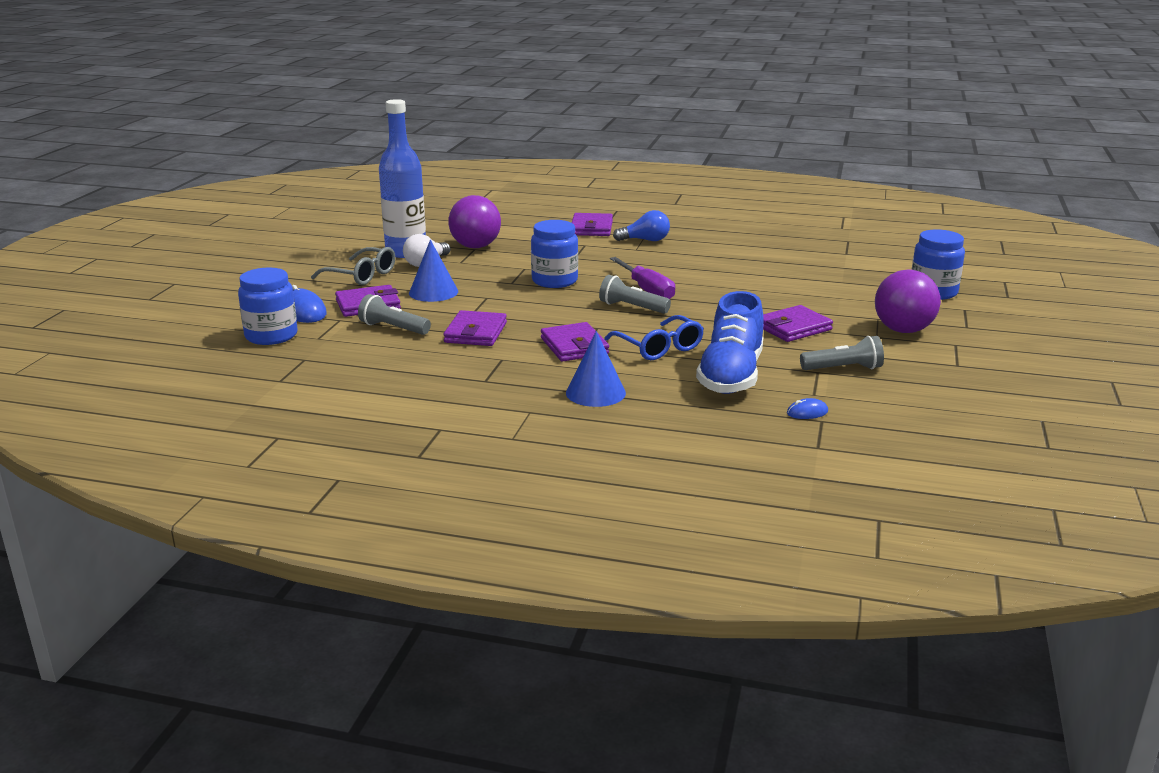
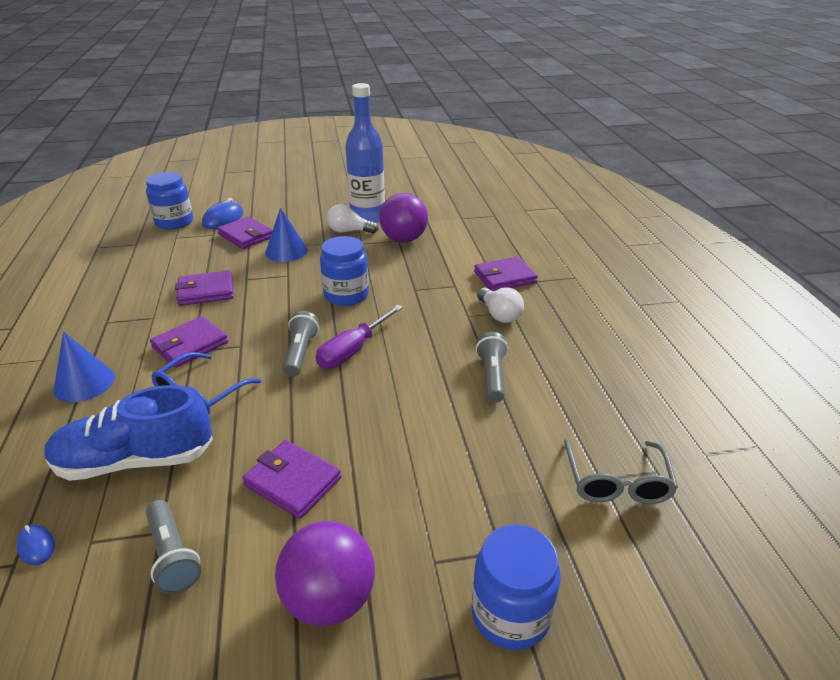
camera: 65 degrees right, 10 degrees up
grey glasses [311,247,395,285] -> grey glasses moved to [564,438,678,504]
grey flashlight [358,294,431,335] -> grey flashlight moved to [476,332,508,403]
blue light bulb [613,210,670,241] -> white light bulb [477,287,524,323]

